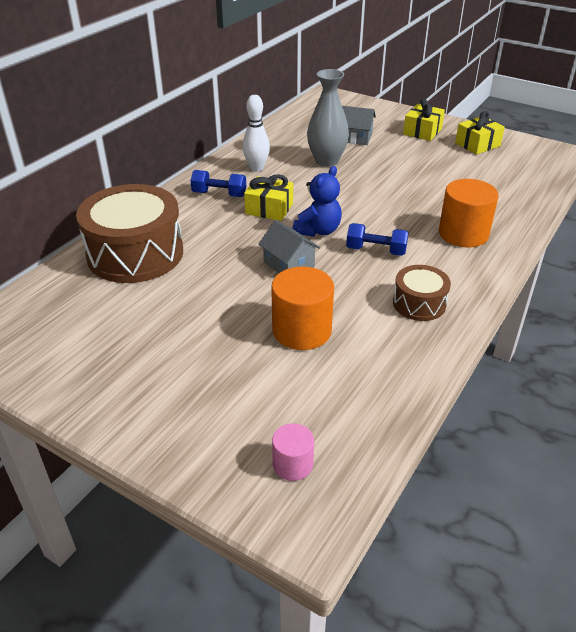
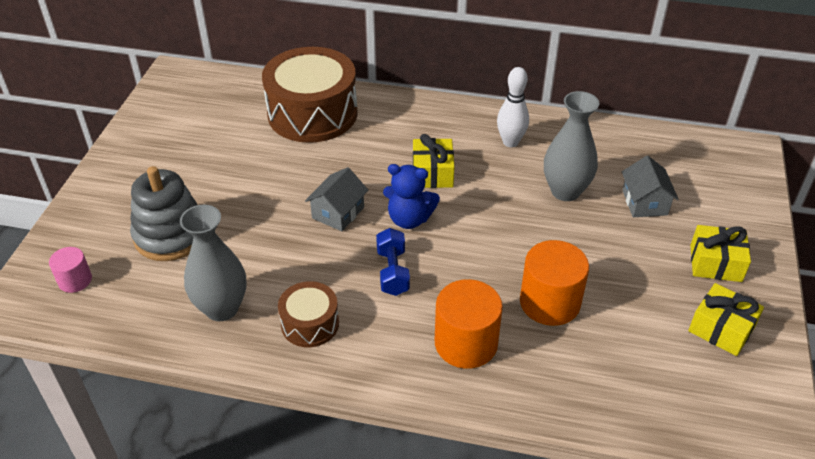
camera: 70 degrees right, 5 degrees up
blue dumbbell [190,170,246,197] -> none
orange cylinder [271,267,334,350] -> orange cylinder moved to [520,240,589,326]
none -> grey stacking toy [130,166,197,261]
none -> grey vase [180,205,246,321]

